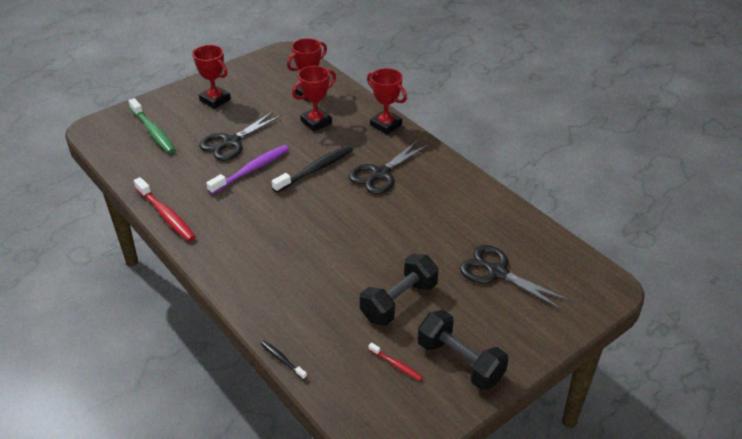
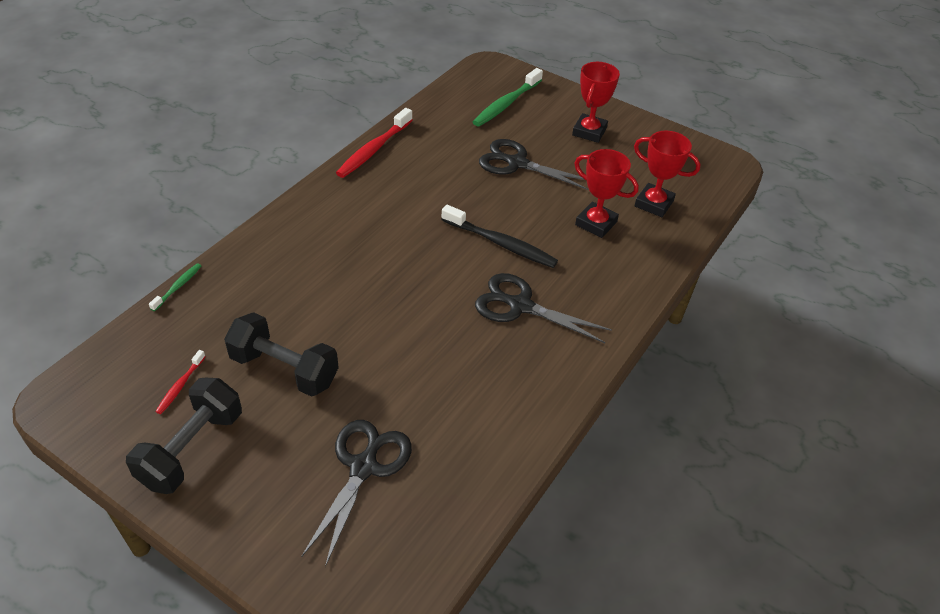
camera: 70 degrees right, 5 degrees up
purple toothbrush [207,145,289,194] -> none
black toothbrush [261,341,307,380] -> green toothbrush [149,263,201,311]
red trophy [367,68,407,134] -> none

